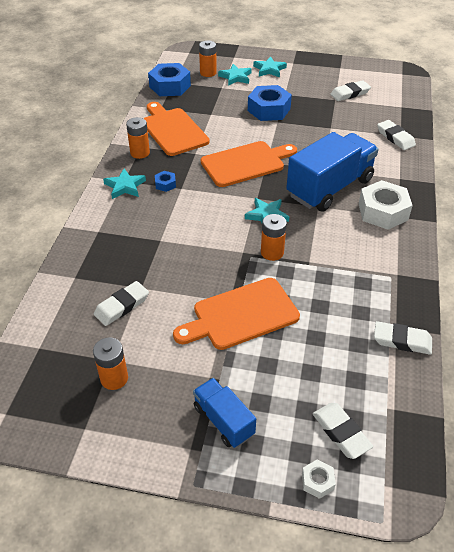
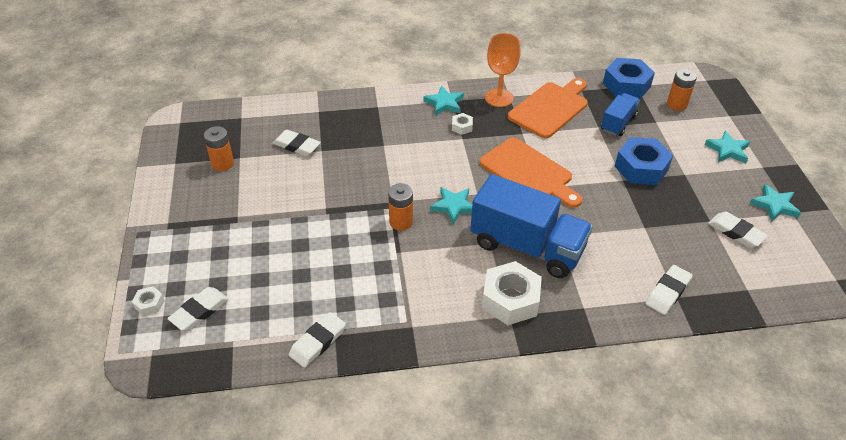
camera: 70 degrees right, 0 degrees up
orange battery [126,117,150,159] -> orange goblet [485,33,521,107]
blue nut [155,171,176,192] -> white nut [452,113,473,135]
orange cutting board [173,278,300,350] -> none
blue truck [193,378,256,448] -> blue truck moved to [601,93,640,136]
turquoise star [218,64,252,86] -> turquoise star moved to [750,184,801,222]
white eraser [374,321,432,355] -> white eraser turned 45 degrees clockwise [289,312,346,368]

